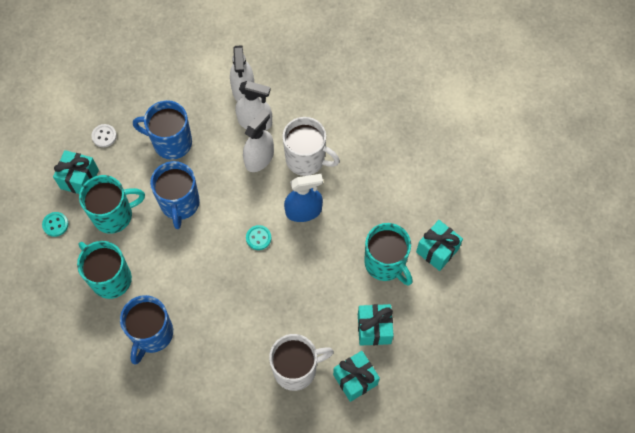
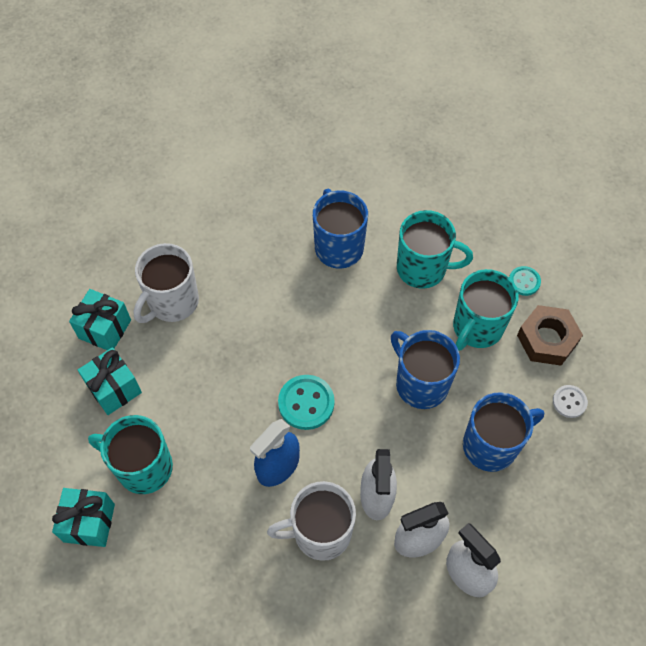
camera: 145 degrees right, 5 degrees down
turquoise gift [53,150,99,194] -> brown nut [517,305,583,366]
turquoise button [246,225,272,250] -> turquoise button [278,375,335,430], size x1.66

